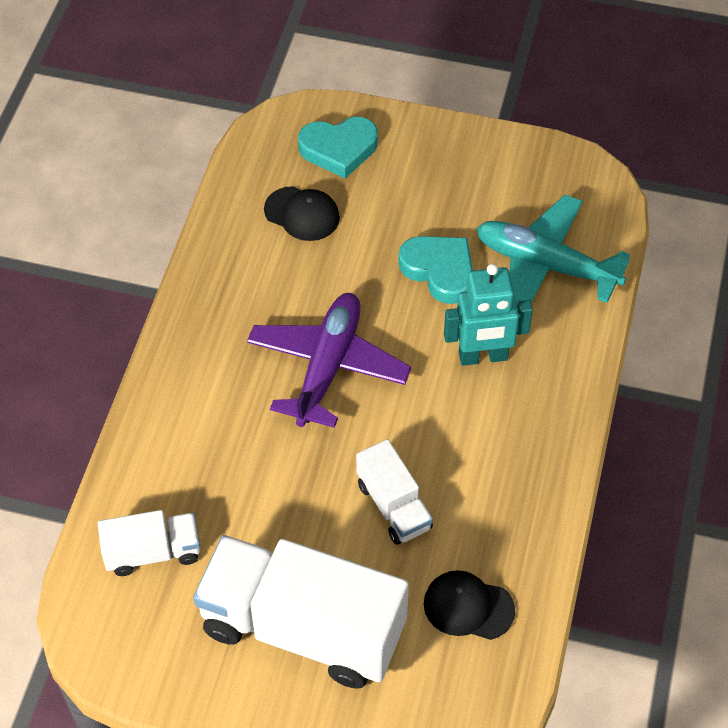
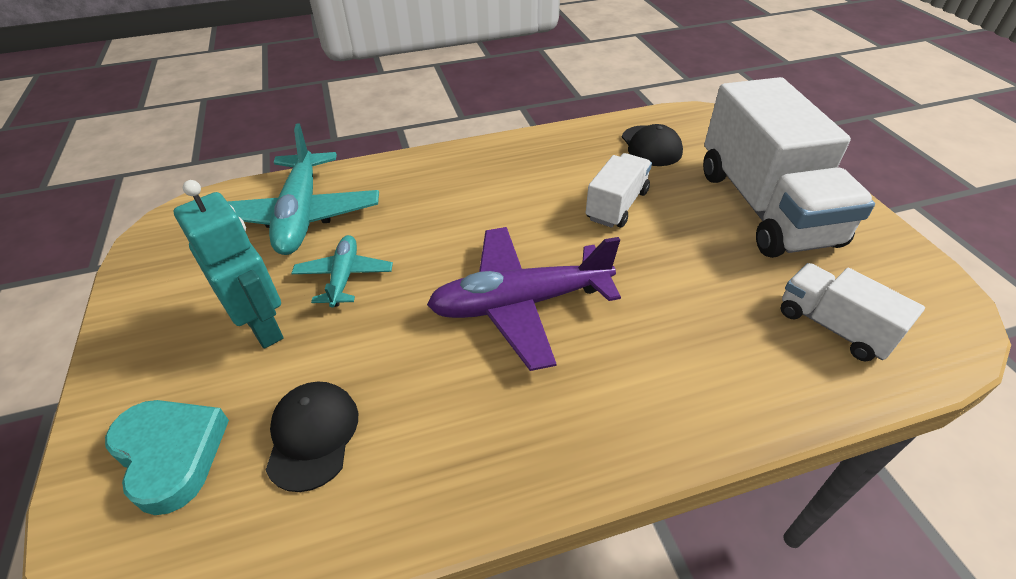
camera: 120 degrees left, 10 degrees down
turquoise heart [398,236,473,304] -> turquoise plane [291,235,393,308]
turquoise robot [444,264,533,366] -> turquoise robot moved to [173,180,283,348]

